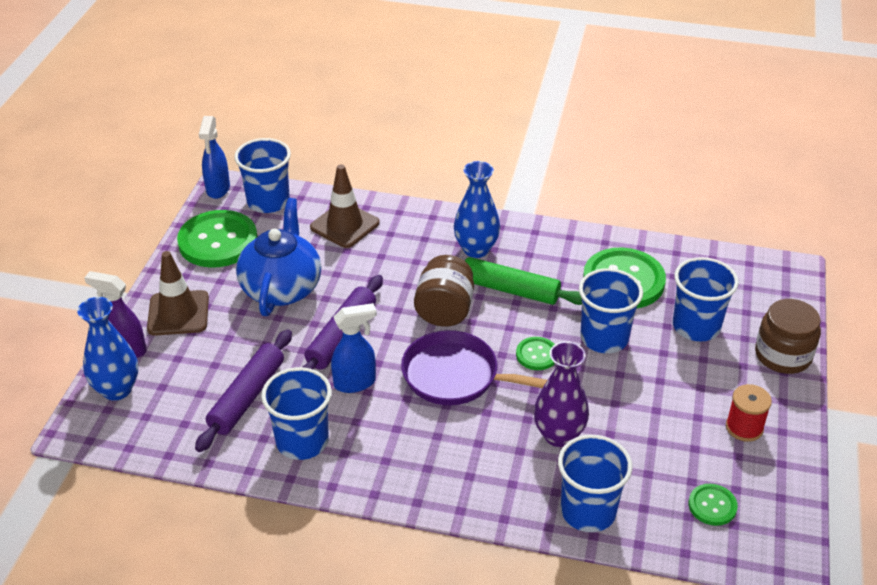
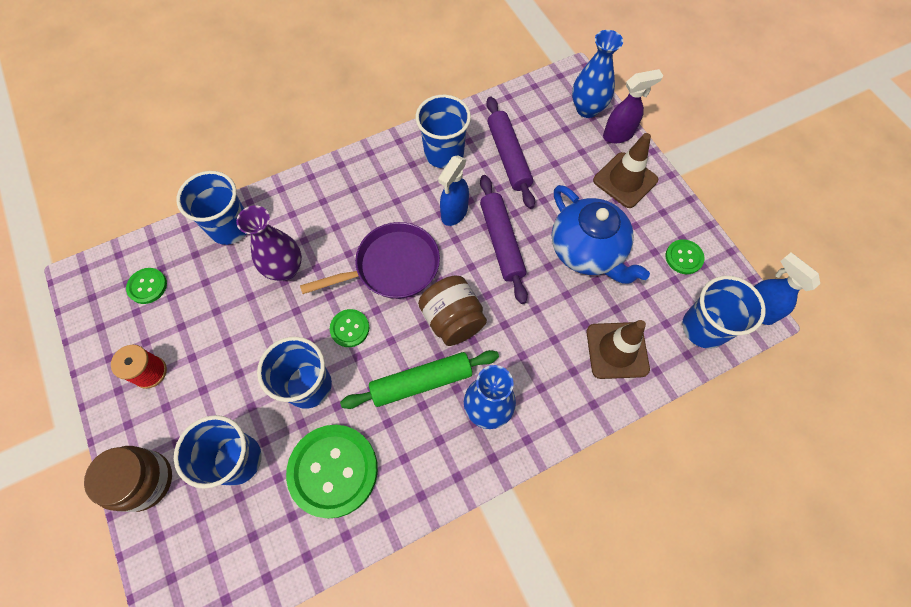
camera: 140 degrees right, 25 degrees up
green button [177,210,257,268] -> green button [666,239,704,274], size x0.48

